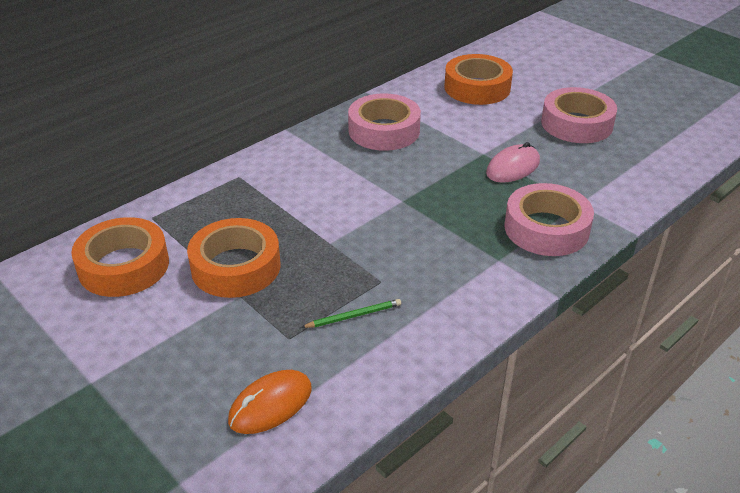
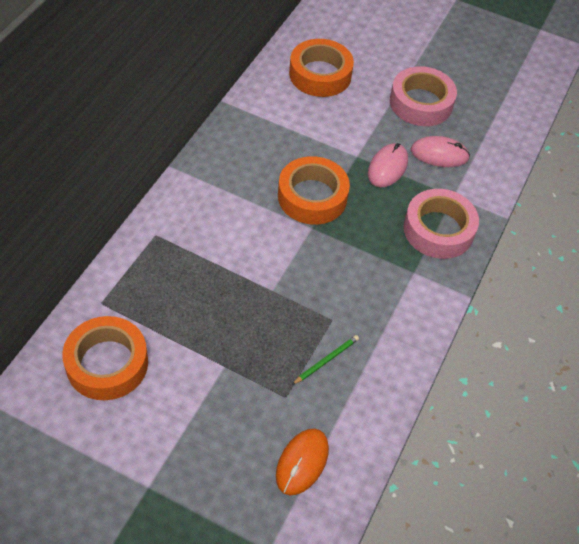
camera: 25 degrees left, 15 degrees up
orange tape [187,218,280,298] -> orange tape moved to [278,156,350,225]
pink tape [348,93,421,151] -> none
none -> pink mouse [411,136,470,167]

